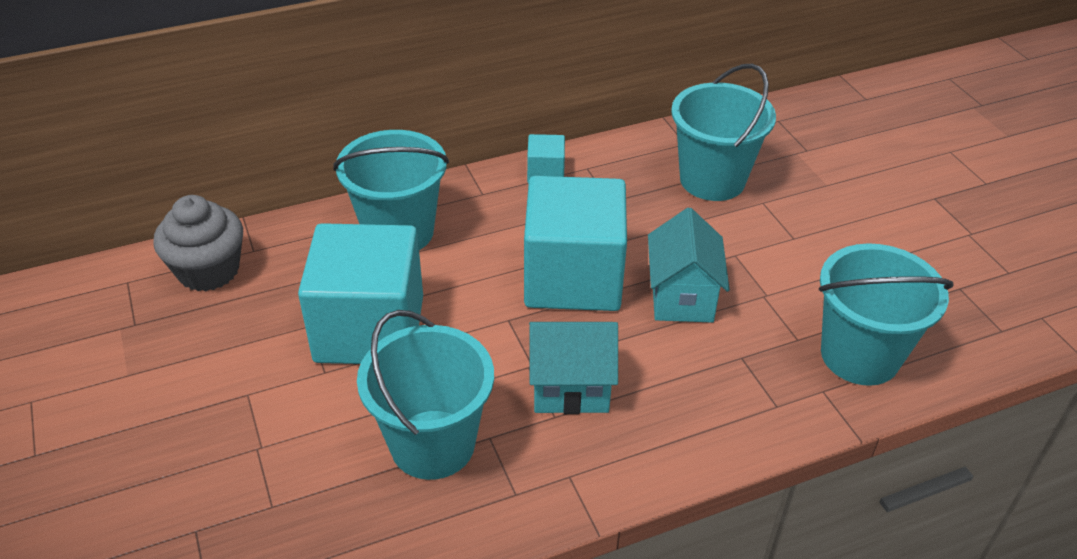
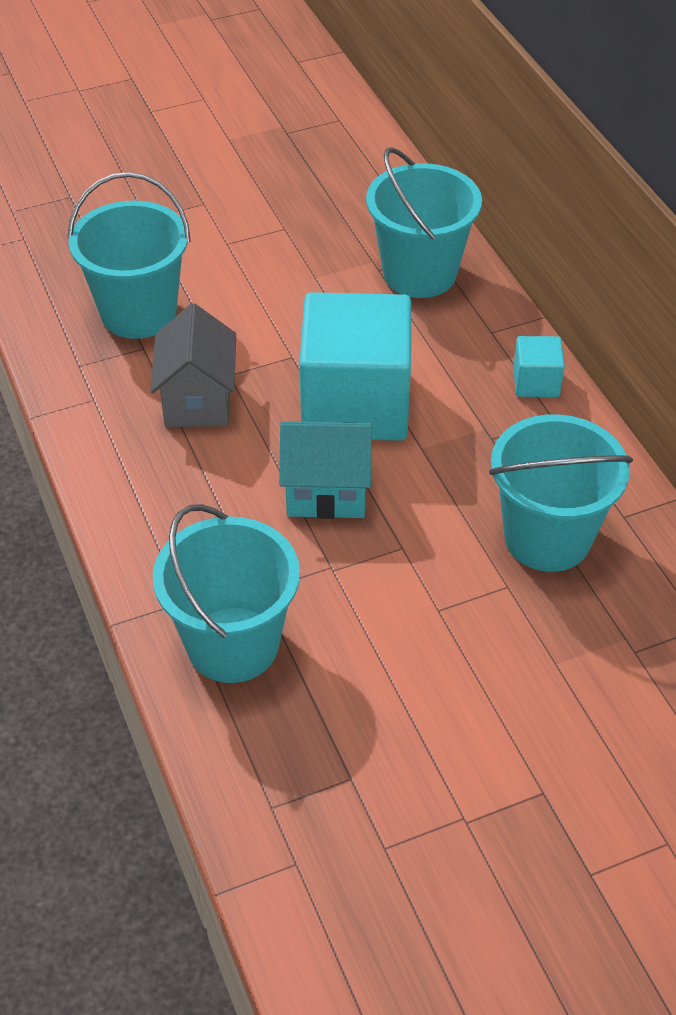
camera: 90 degrees right, 5 degrees up
grey cupcake [153,195,243,291] -> none
turquoise cube [298,223,423,364] -> none
turquoise house [529,322,618,414] -> grey house [150,303,236,427]

